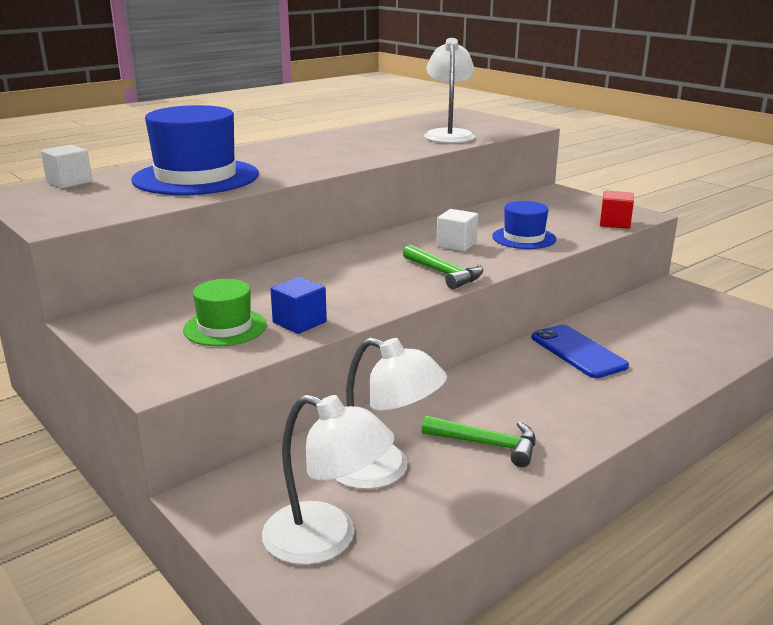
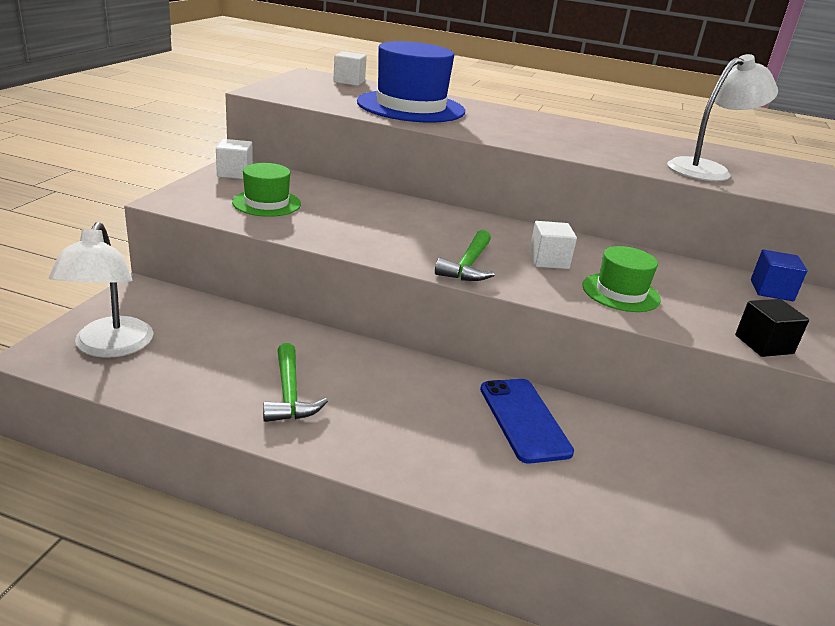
camera: 55 degrees right, 5 degrees up
blue cube [270,277,327,334] -> blue cube moved to [751,250,807,301]
white lamp [334,337,447,489] -> none
blue hat [492,201,556,249] -> green hat [582,246,661,312]
blue phone [532,325,629,378] -> blue phone turned 45 degrees counterclockwise [480,379,574,464]
red cube [600,190,634,229] -> black cube [735,299,809,357]
none -> white cube [216,139,253,179]

